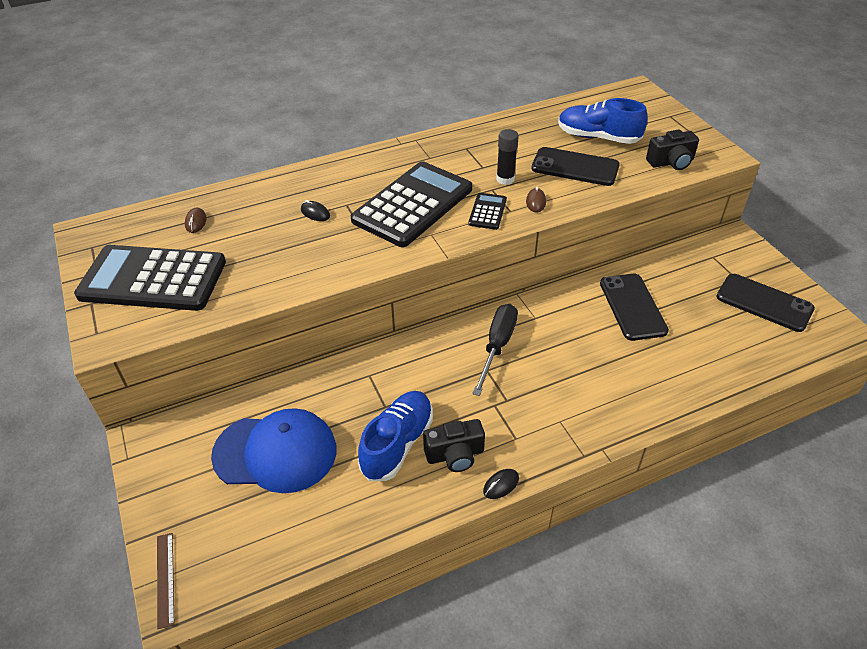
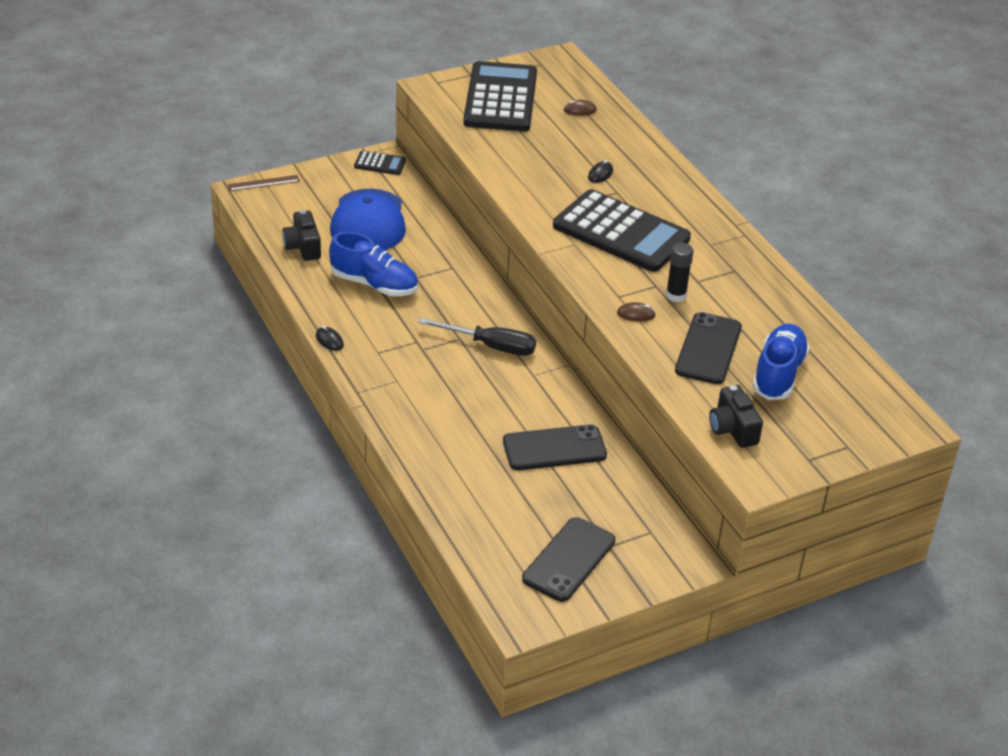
camera: 85 degrees right, 5 degrees down
black camera [423,419,485,472] -> black camera moved to [282,210,321,261]
black calculator [468,193,507,230] -> black calculator moved to [354,151,406,175]

